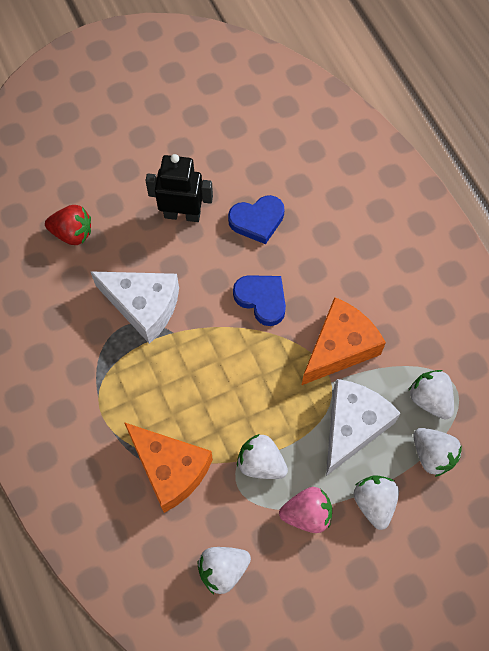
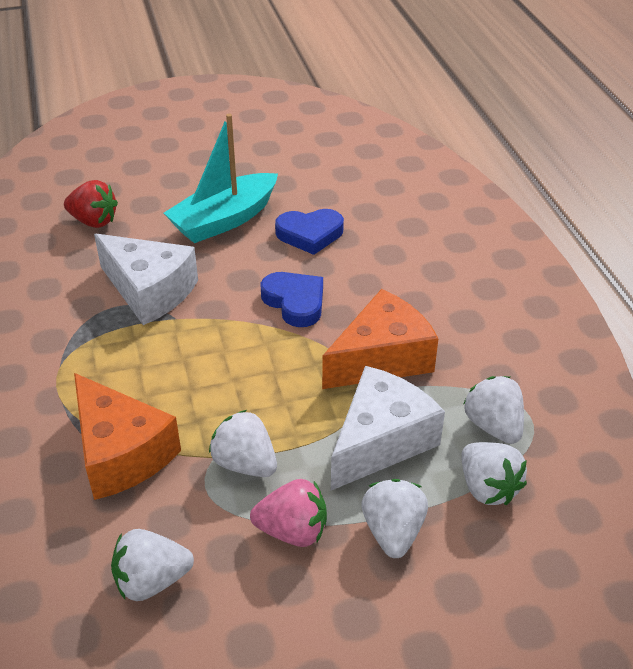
camera: 10 degrees right, 25 degrees down
black robot [145,154,213,222] -> turquoise boat [164,114,278,243]

